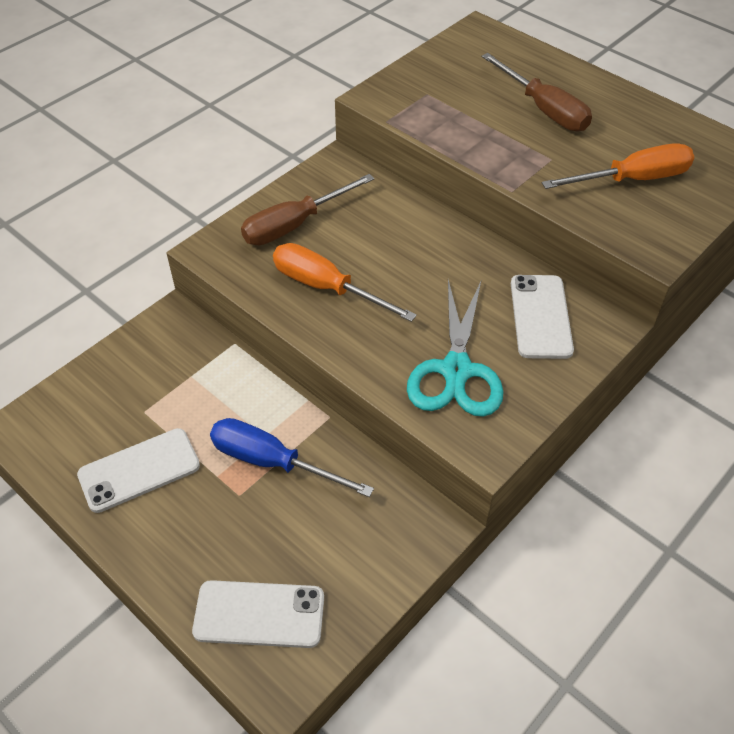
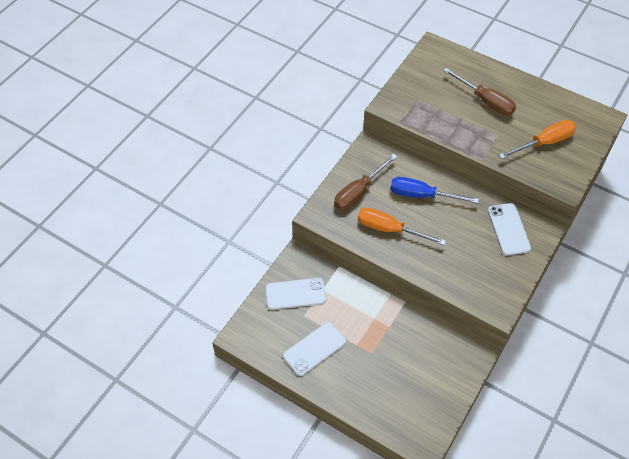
camera: 10 degrees left, 5 degrees up
white phone [192,580,324,648] -> white phone moved to [266,278,326,310]
blue screwdriver [210,418,374,497] -> blue screwdriver moved to [391,177,479,203]
turquoise scissors [407,280,504,417] -> none

